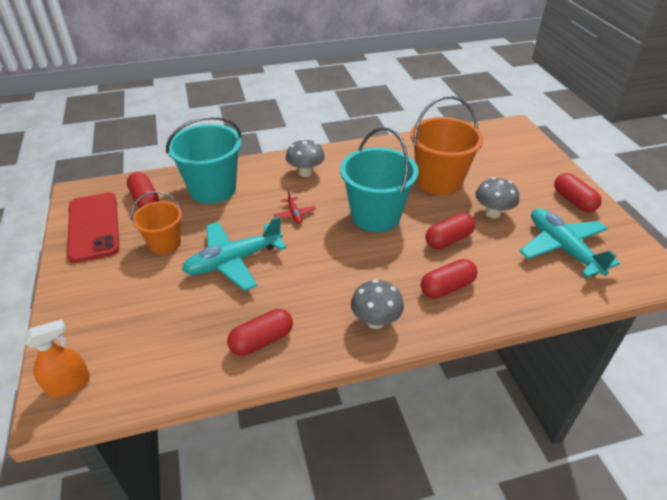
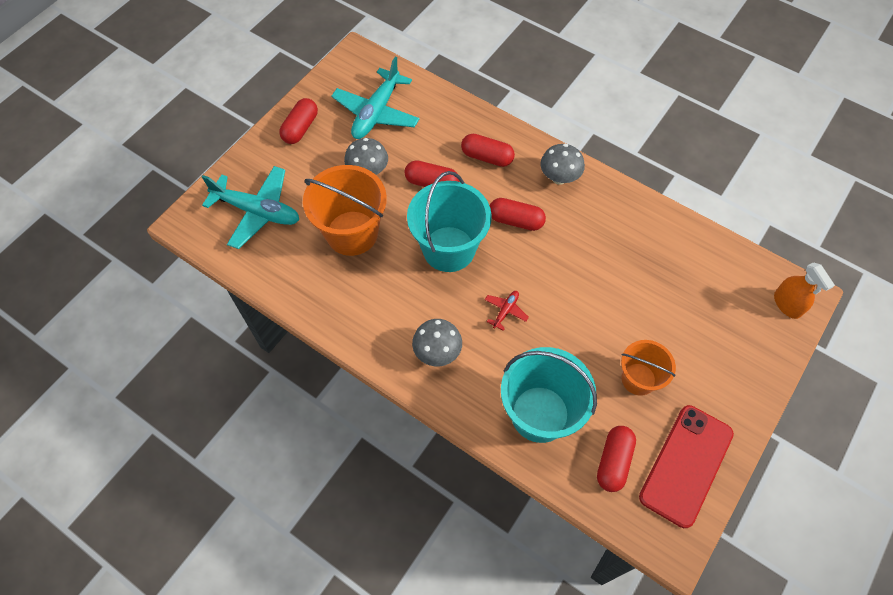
camera: 130 degrees left, 20 degrees up
orange spray bottle [24,319,90,397] -> orange spray bottle turned 135 degrees counterclockwise [774,262,835,319]
turquoise plane [182,216,287,291] -> turquoise plane moved to [202,166,299,249]
red capsule [227,309,293,356] -> red capsule moved to [490,198,546,231]

